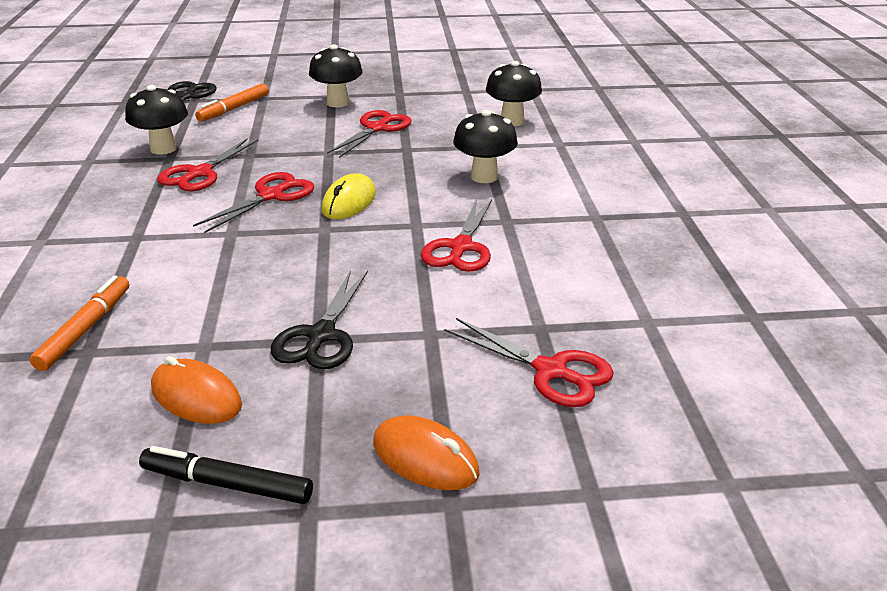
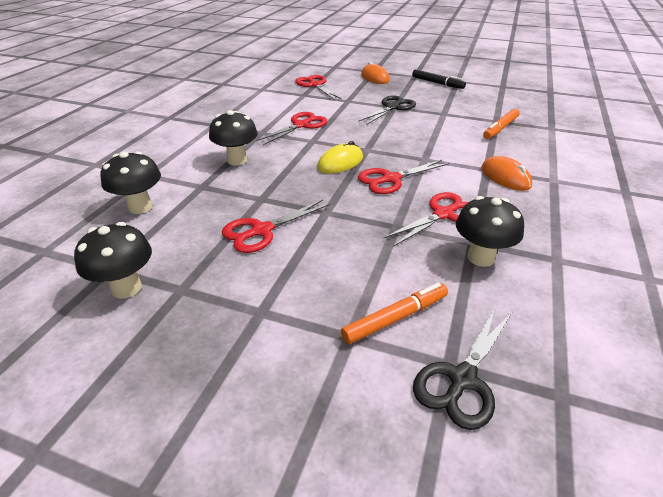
camera: 155 degrees left, 5 degrees up
orange mouse [151,356,242,424] -> orange mouse moved to [481,156,532,191]
black mushroom [309,44,363,107] -> black mushroom moved to [74,222,152,299]

